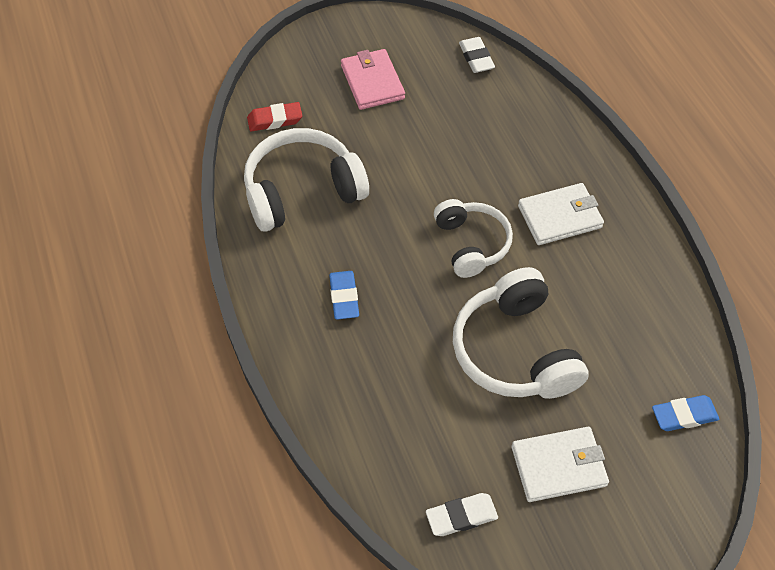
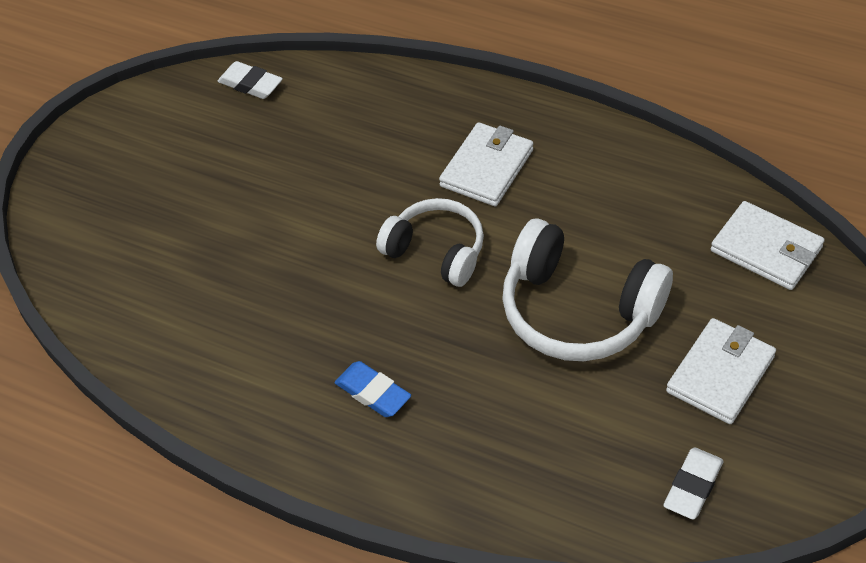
camera: 40 degrees left, 5 degrees down
white headphones [244,128,369,232] -> none
red eraser [247,102,302,131] -> none
pink wallet [341,49,405,110] -> none
blue eraser [652,395,719,431] -> white wallet [711,201,825,290]

